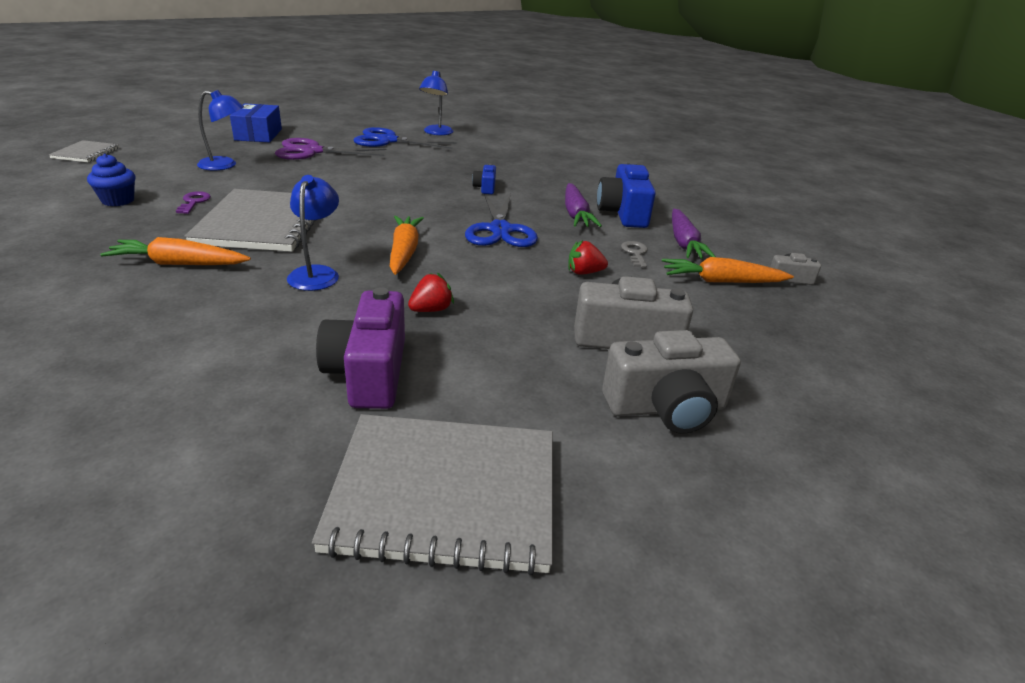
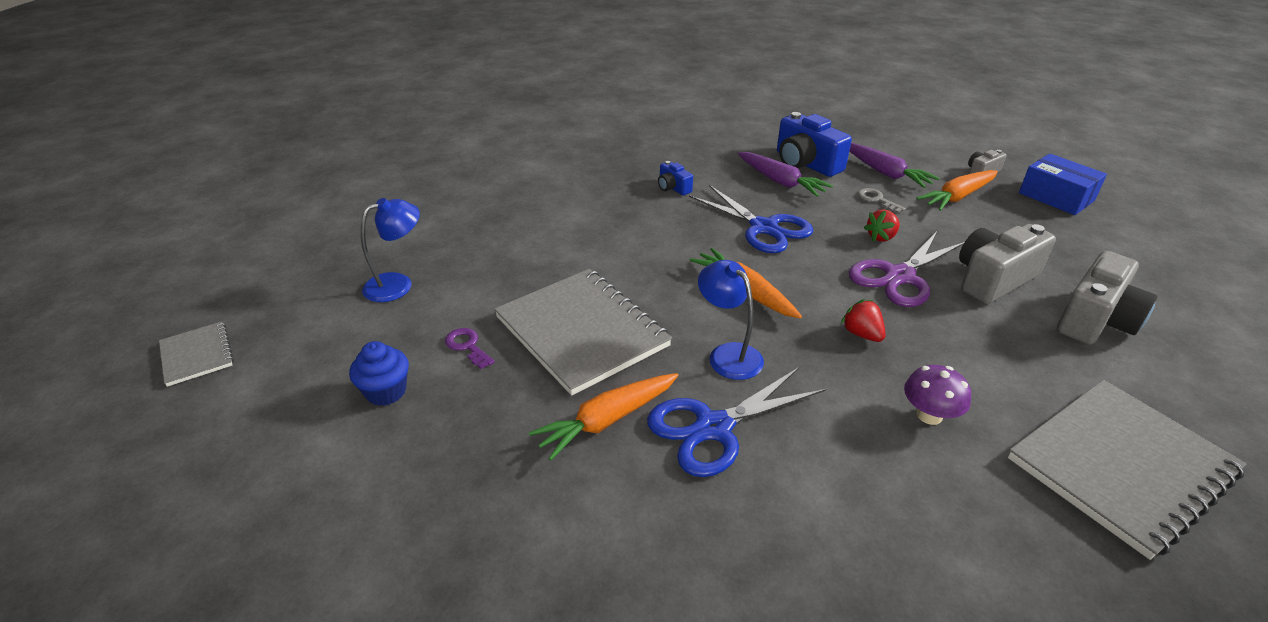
camera: 35 degrees left, 5 degrees up
blue box [230,103,282,142] -> blue box moved to [1019,154,1107,215]
purple scissors [275,138,386,160] -> purple scissors moved to [849,230,964,307]
purple camera [316,287,405,409] -> purple mushroom [904,365,971,425]
blue scissors [353,127,457,149] -> blue scissors moved to [647,367,827,477]
red strawberry [408,272,454,312] -> red strawberry turned 45 degrees counterclockwise [841,299,886,342]
blue lamp [419,70,453,135] -> none

